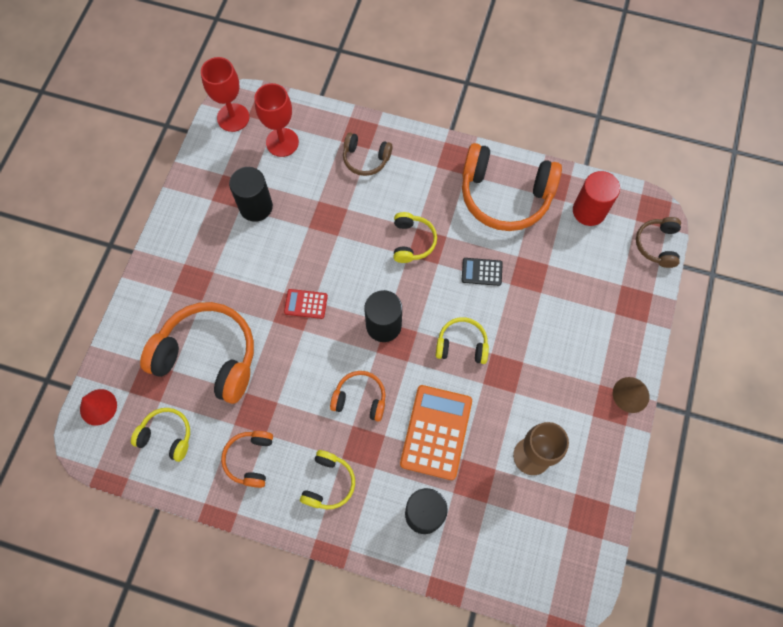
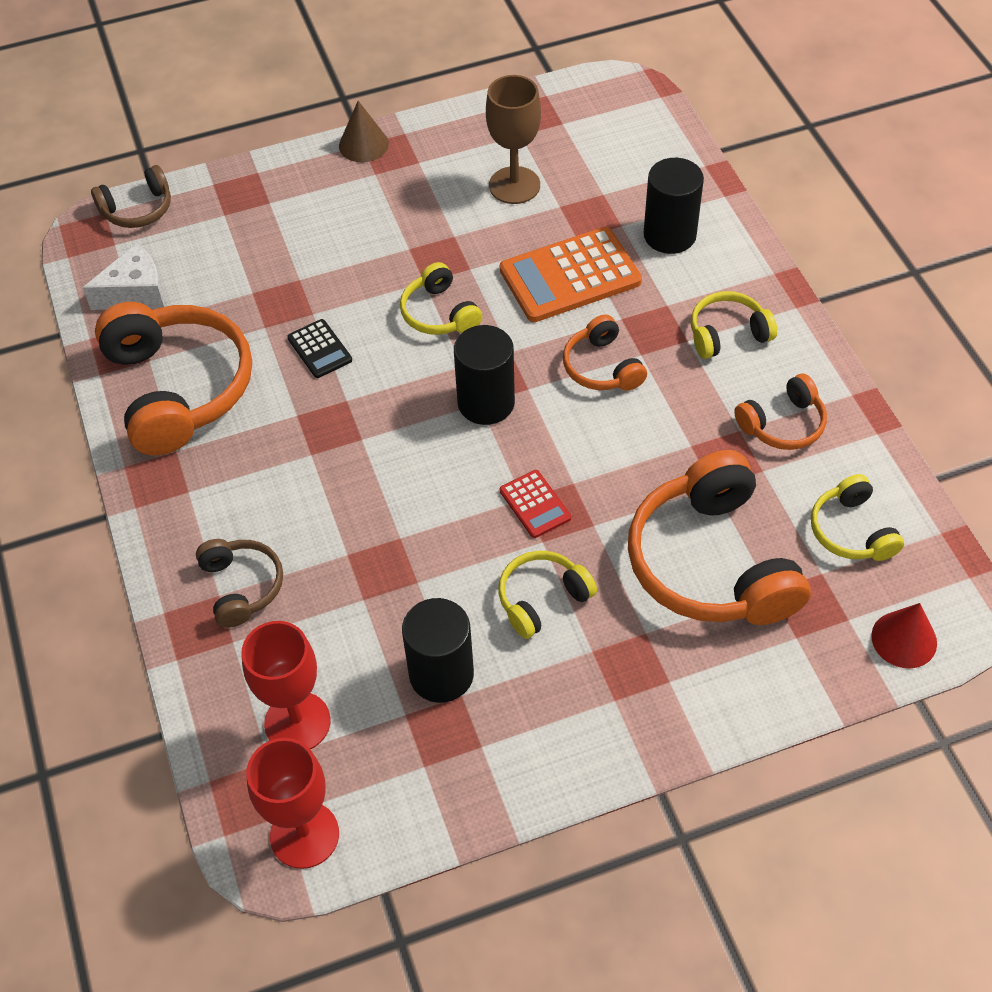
camera: 125 degrees left, 15 degrees down
yellow headphones [394,212,437,263] -> yellow headphones moved to [498,551,597,639]
red cylinder [573,171,620,226] -> white cheese [83,243,165,310]

